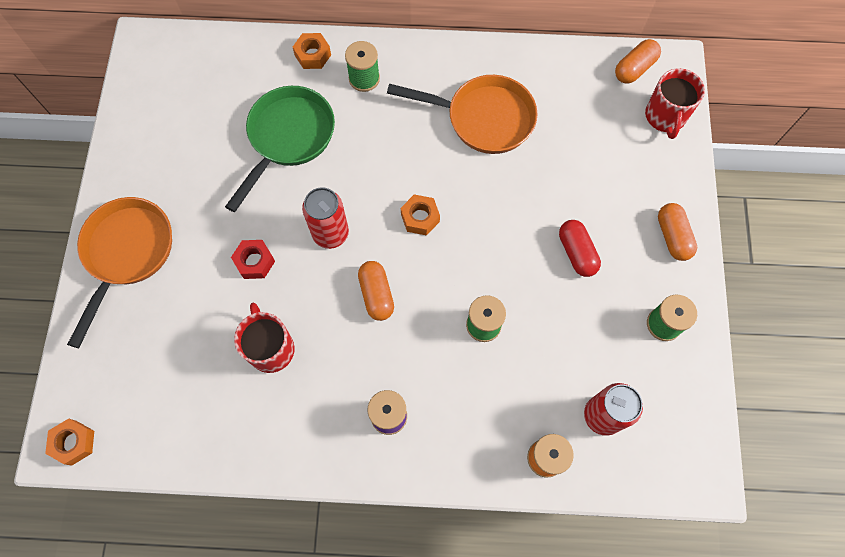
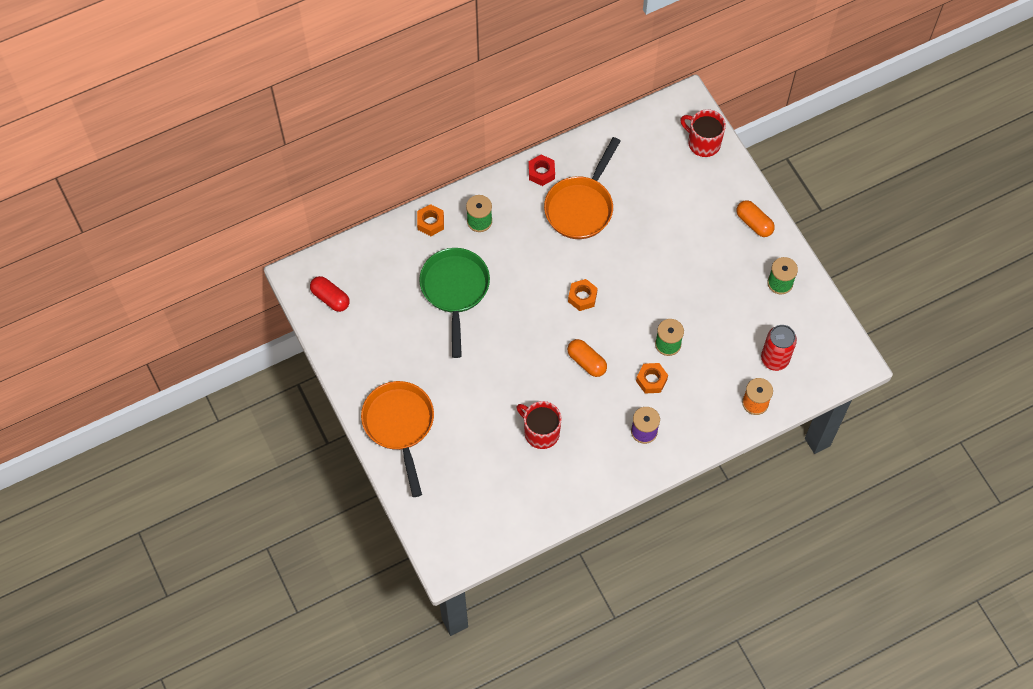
camera: 30 degrees left, 5 degrees down
orange nut [45,419,94,466] -> orange nut moved to [636,363,668,393]
red nut [231,240,275,279] -> red nut moved to [528,154,555,186]
red can [302,187,349,249] -> none
orange pan [387,75,538,154] -> orange pan turned 135 degrees clockwise [544,137,621,239]
red capsule [559,220,601,277] -> red capsule moved to [310,276,350,312]
orange capsule [615,39,661,84] -> none
red mug [645,68,705,139] -> red mug turned 150 degrees clockwise [680,109,726,157]

